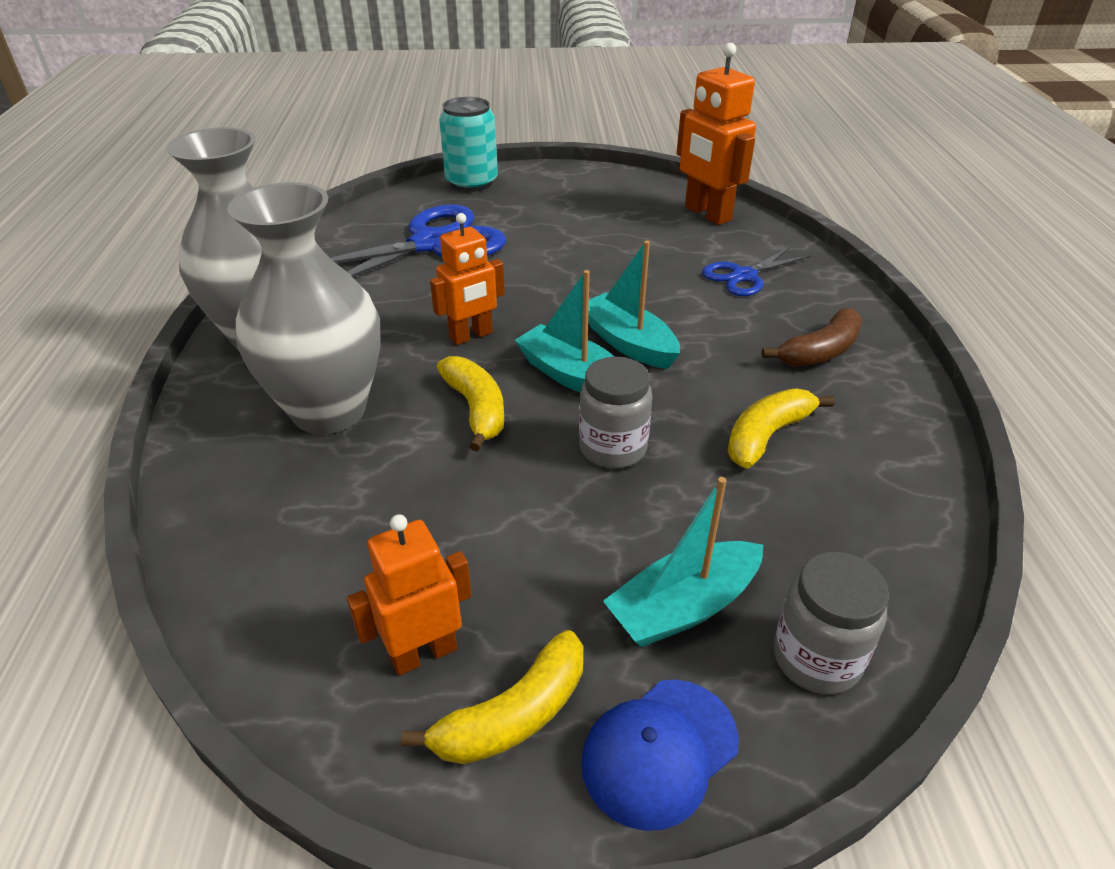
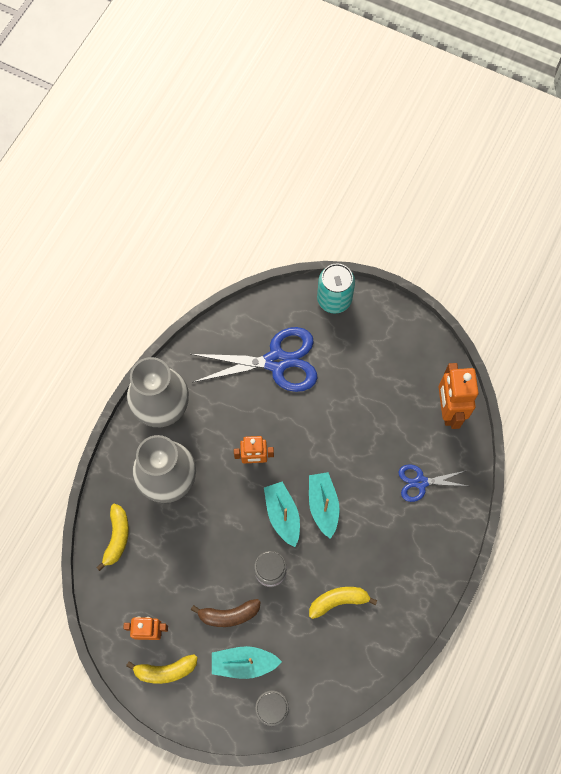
camera: 30 degrees right, 30 degrees up
yellow banana [437,356,504,452] -> yellow banana moved to [96,504,129,571]
blue cap [581,680,739,831] -> none
brown banana [762,308,863,367] -> brown banana moved to [191,599,261,627]

